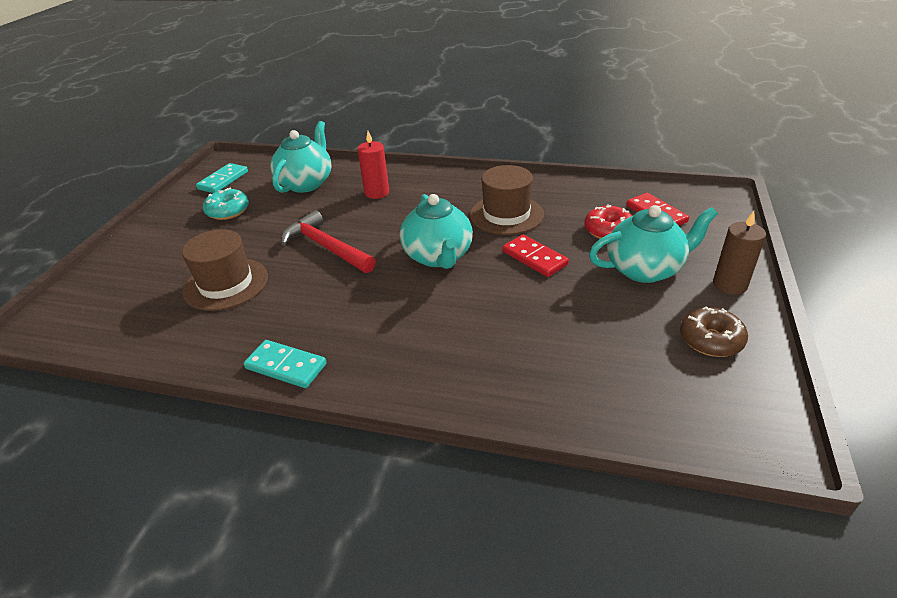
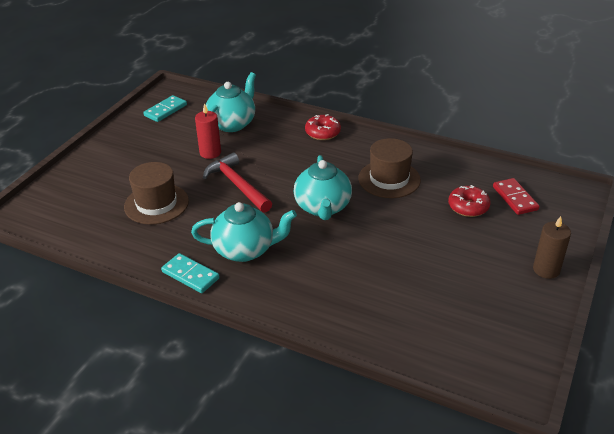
camera: 10 degrees right, 0 degrees up
turquoise donut [203,188,249,220] -> none
red candle [357,131,389,199] -> red candle moved to [195,103,221,159]
red domino [502,235,569,277] -> none
turquoise teapot [589,205,718,283] -> turquoise teapot moved to [191,202,297,262]
brown donut [680,306,748,357] -> none
none -> red donut [305,114,341,140]

